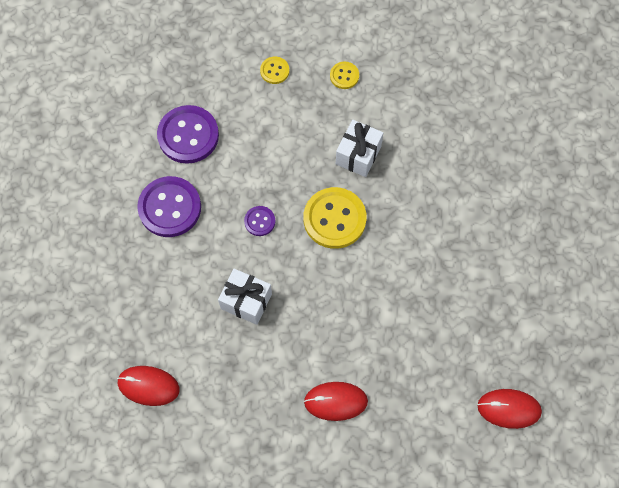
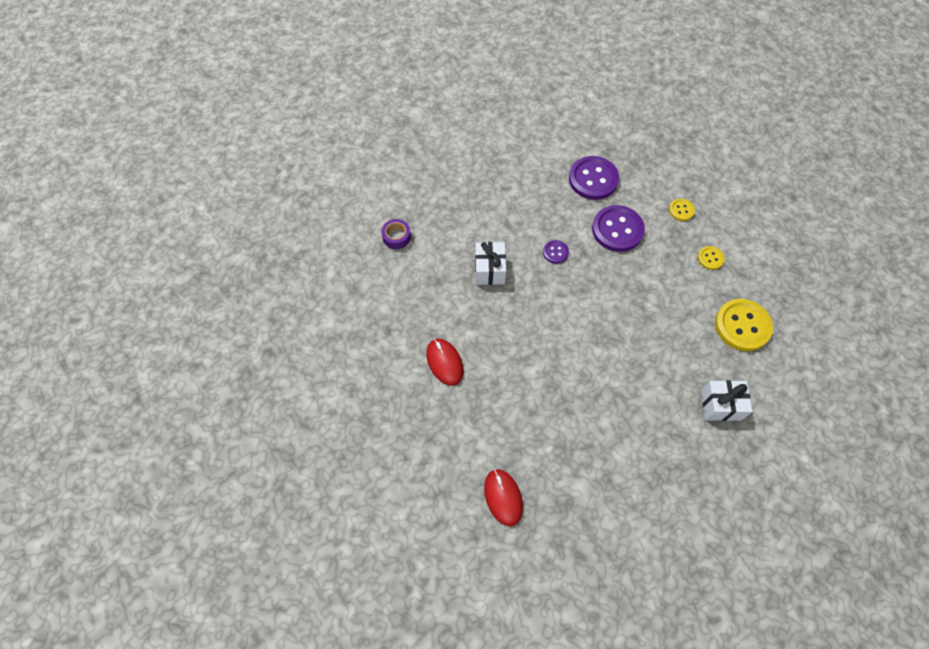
camera: 65 degrees right, 5 degrees down
red mouse [117,366,180,406] -> purple tape [381,219,411,249]
purple button [137,176,201,237] -> purple button moved to [592,205,645,252]
yellow button [304,187,367,249] -> yellow button moved to [715,299,773,351]
white gift [336,120,383,177] -> white gift moved to [701,380,752,421]

